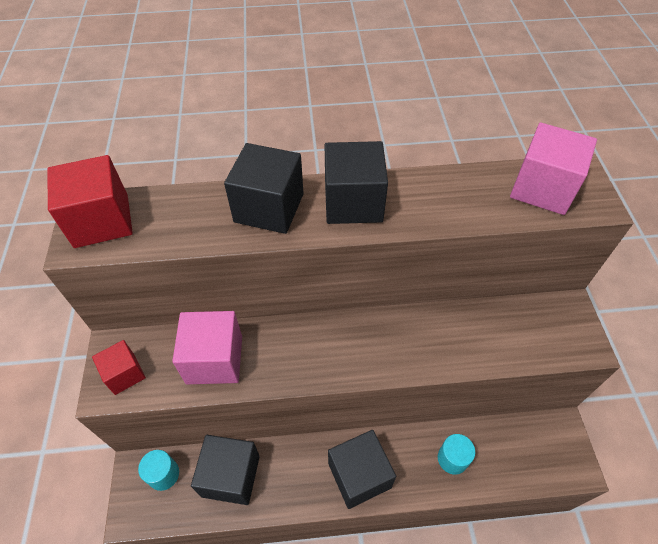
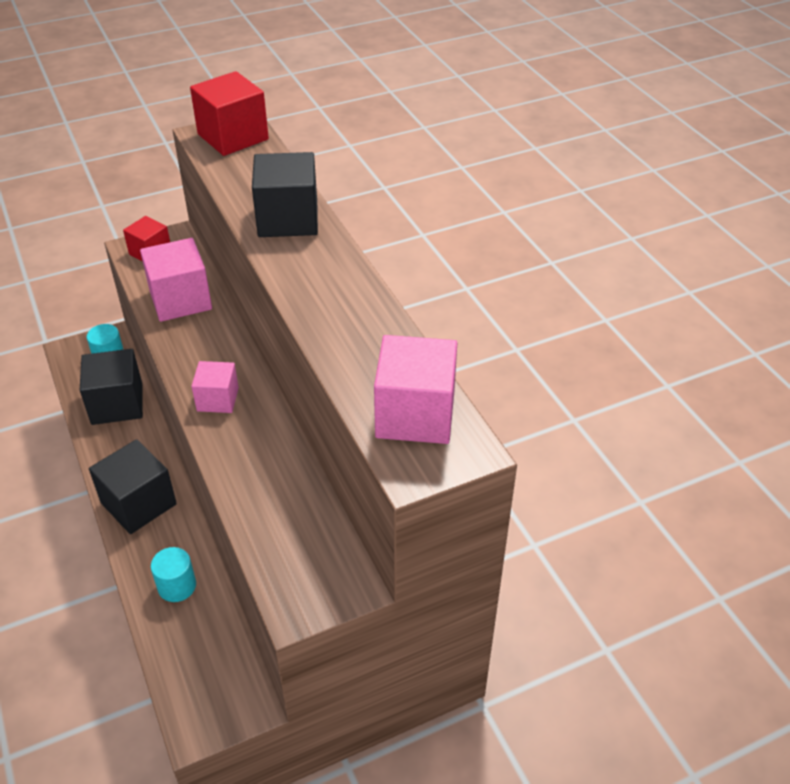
camera: 70 degrees right, 10 degrees down
black cube [325,141,388,224] -> none
none -> pink cube [191,361,239,413]

